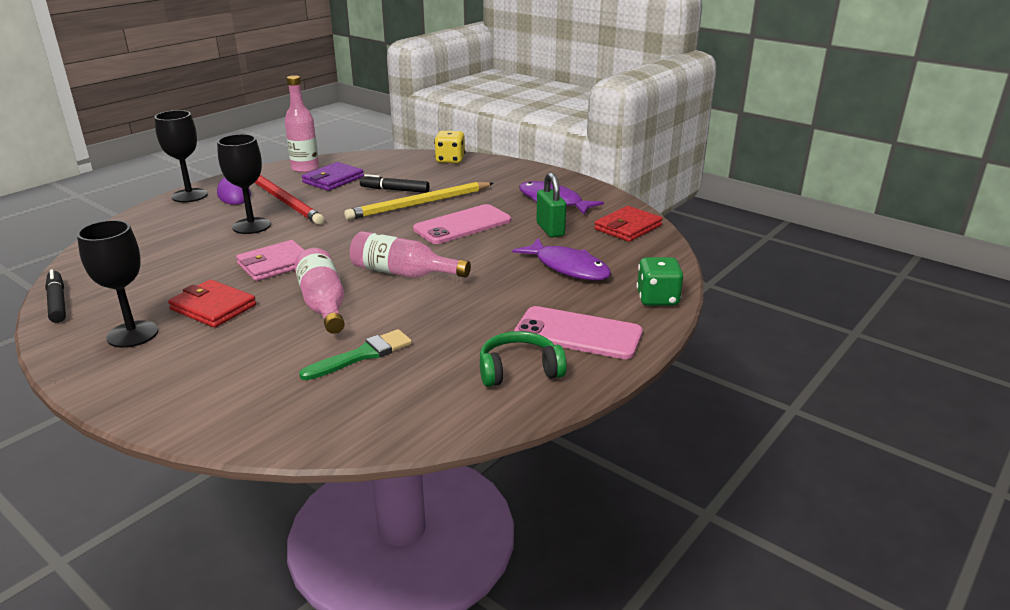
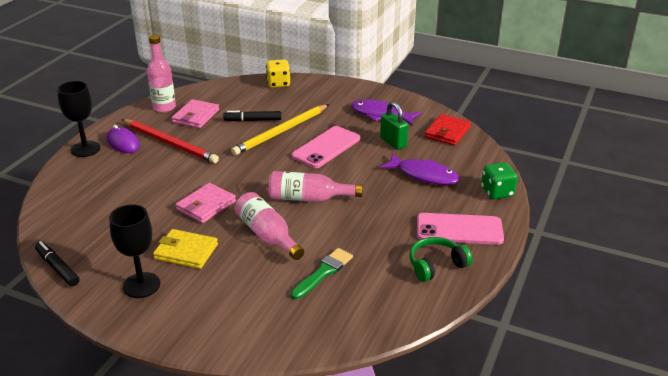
camera: 15 degrees left, 5 degrees up
red wallet [168,279,256,328] -> yellow wallet [153,229,218,269]
black goblet [217,134,271,234] -> none
purple wallet [302,162,364,191] -> pink wallet [172,99,219,128]

